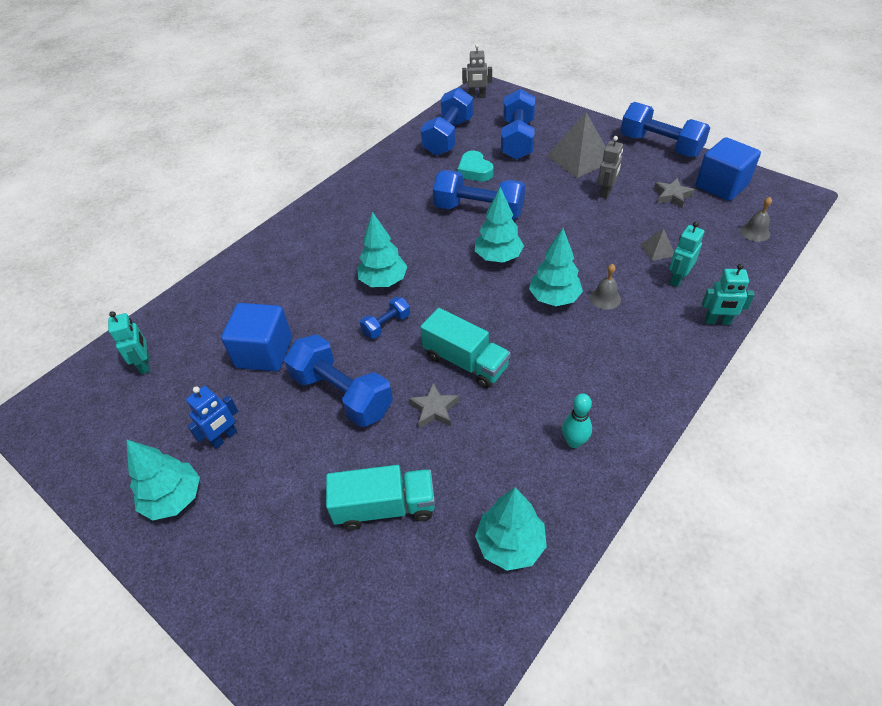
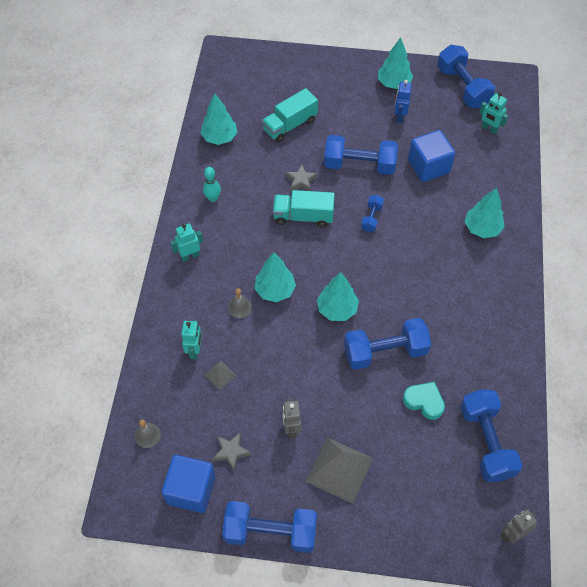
camera: 145 degrees right, 10 degrees up
turquoise tree [357,212,408,287] -> turquoise tree moved to [465,187,505,238]
blue dumbbell [501,89,535,160] -> blue dumbbell moved to [437,45,495,108]
turquoise robot [702,264,755,325] -> turquoise robot moved to [170,223,203,262]

